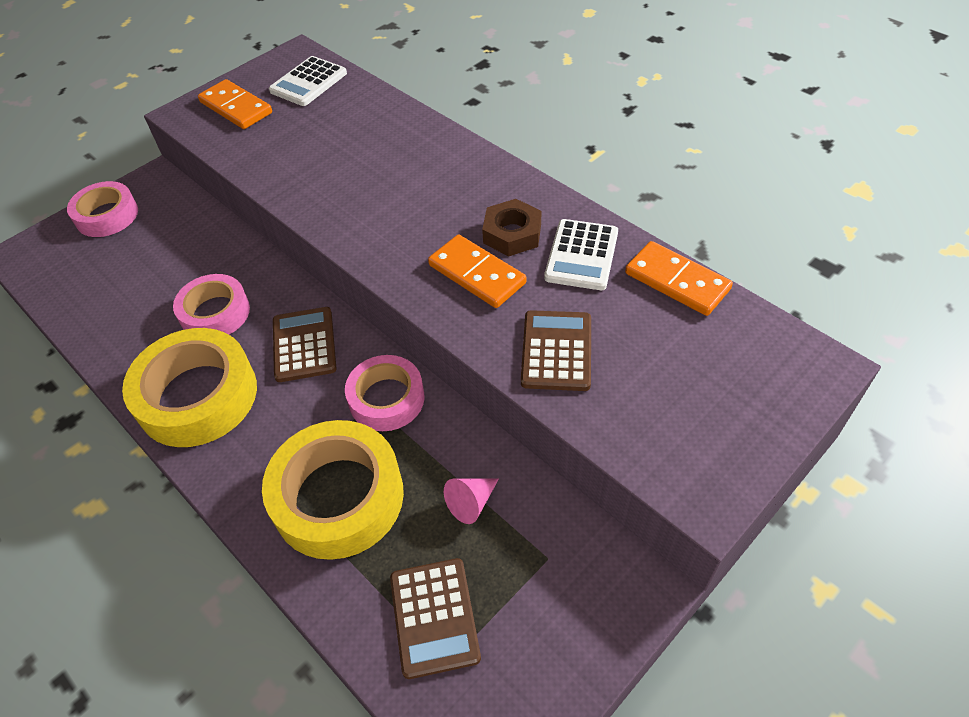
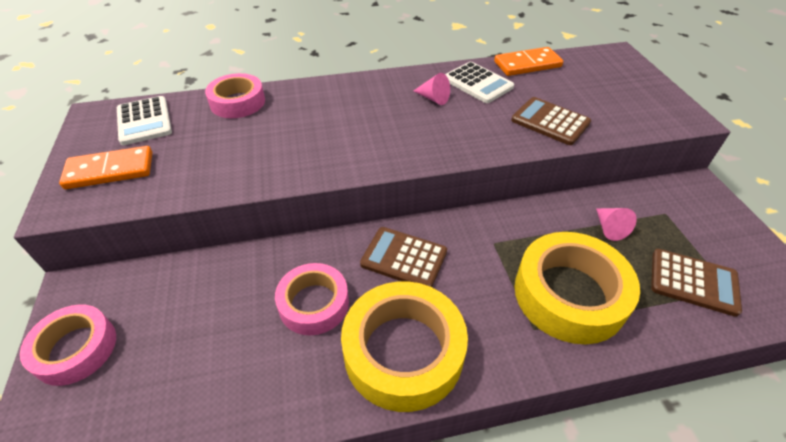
camera: 60 degrees left, 5 degrees down
pink tape [345,355,425,431] -> pink tape moved to [205,73,265,118]
orange domino [428,235,526,308] -> none
brown nut [482,199,541,256] -> pink cone [413,73,450,105]

